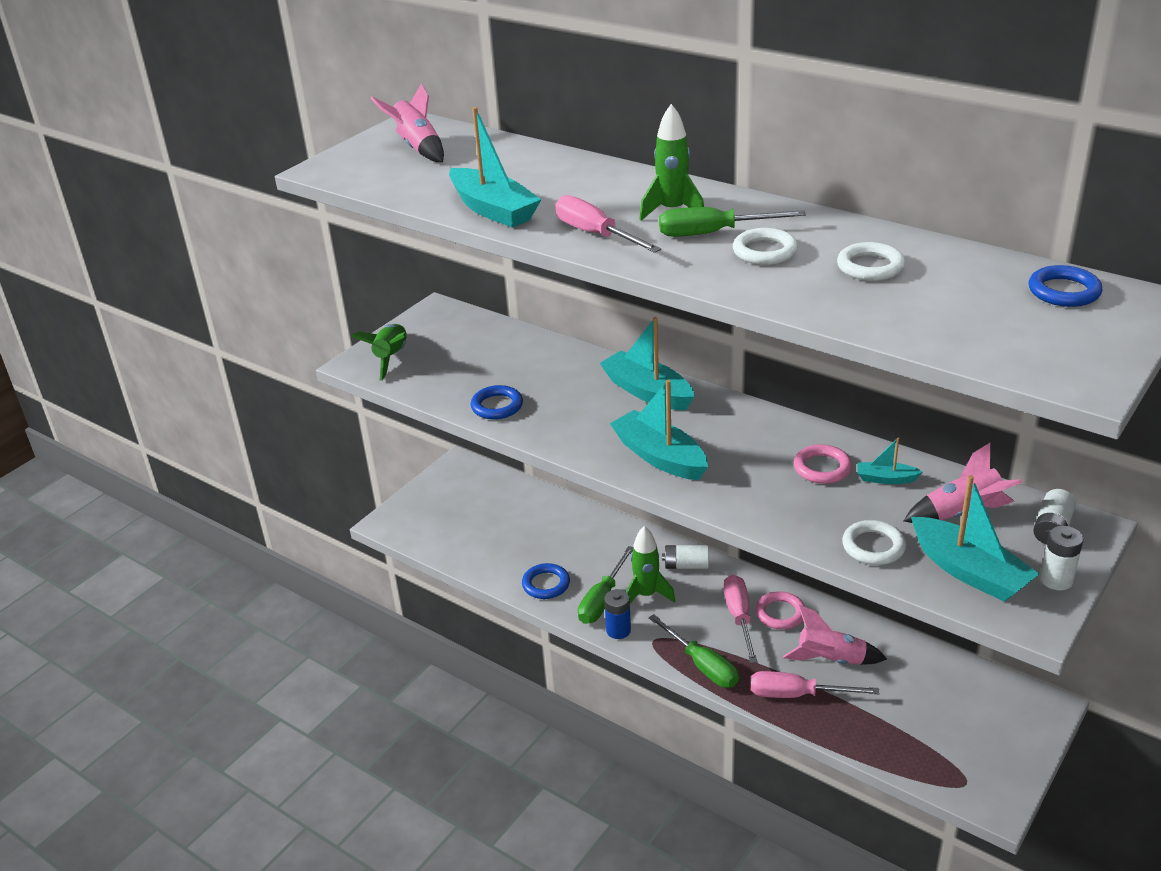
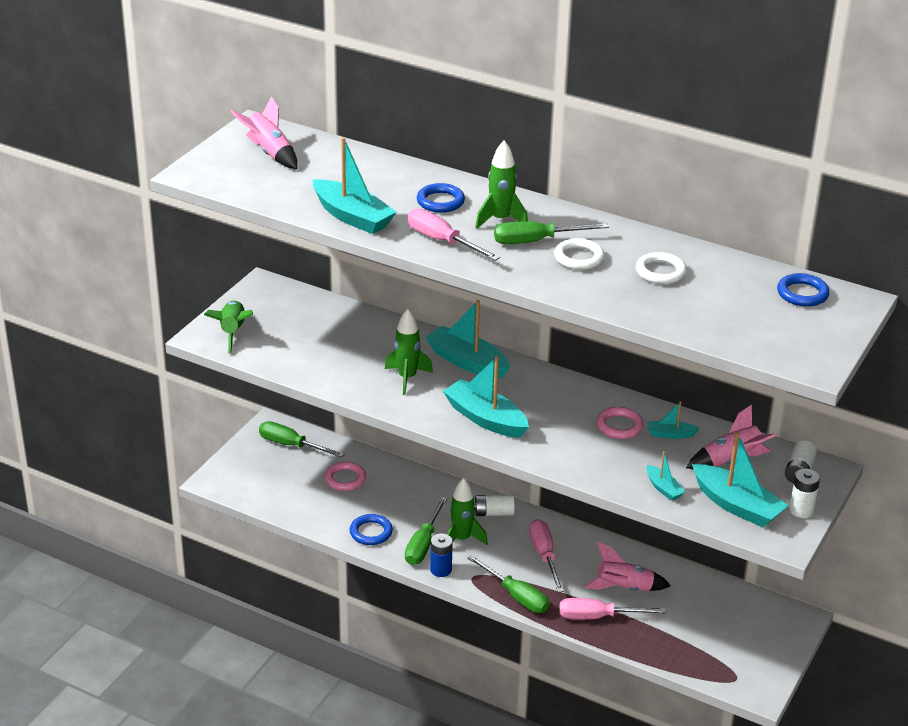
camera: 10 degrees left, 0 degrees up
blue ring [471,385,523,420] -> blue ring moved to [417,183,465,213]
pink ring [755,591,805,630] -> pink ring moved to [325,462,366,491]
white ring [842,520,906,565] -> turquoise boat [647,451,685,501]
none -> green screwdriver [259,421,344,458]
none -> green rocket [385,309,433,395]

